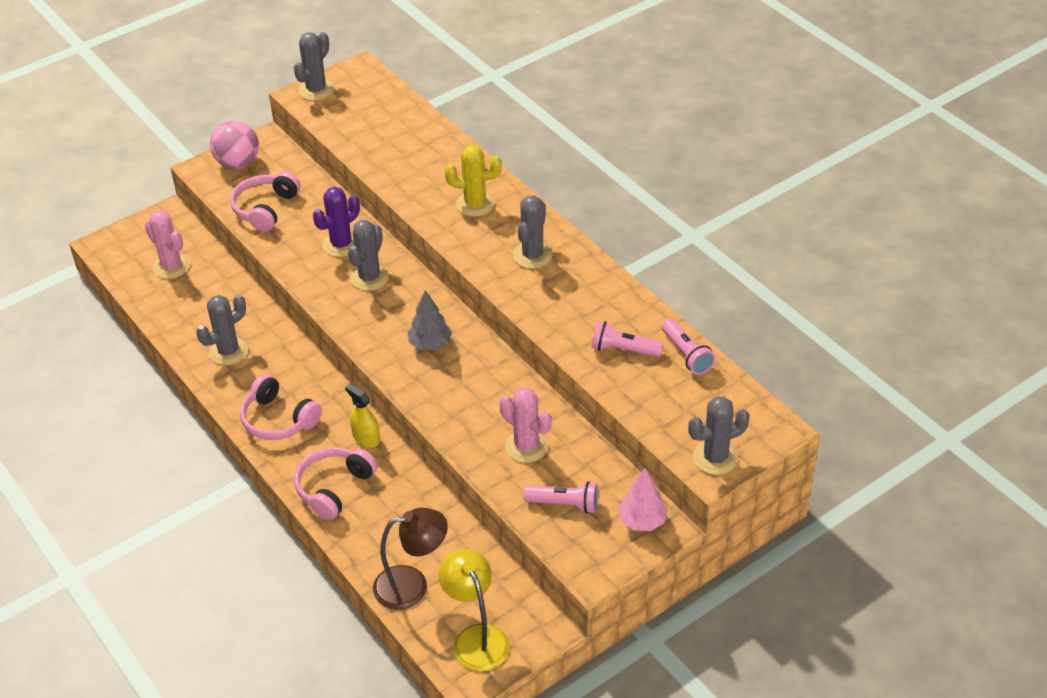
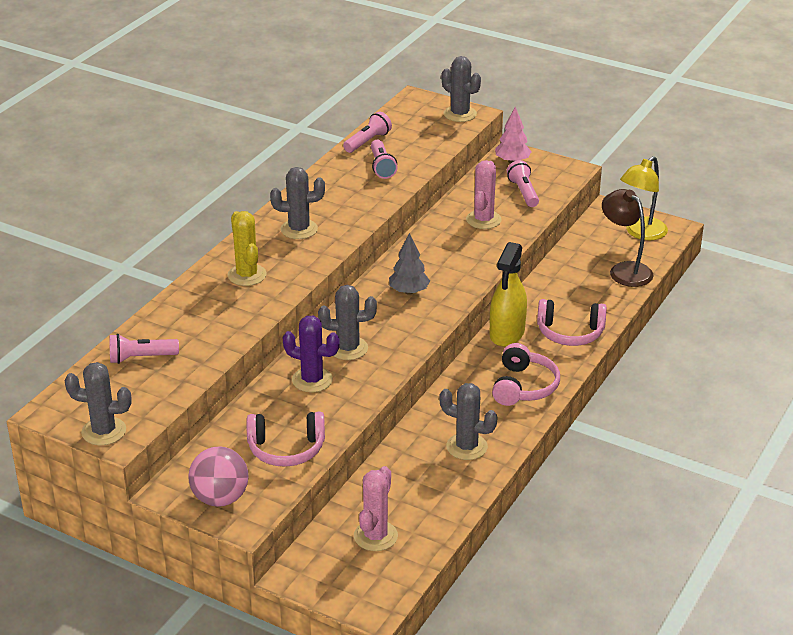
camera: 115 degrees left, 10 degrees down
yellow spray bottle [345,383,380,447] -> yellow spray bottle [490,242,527,347], size x1.68
none -> pink flashlight [110,334,179,364]

